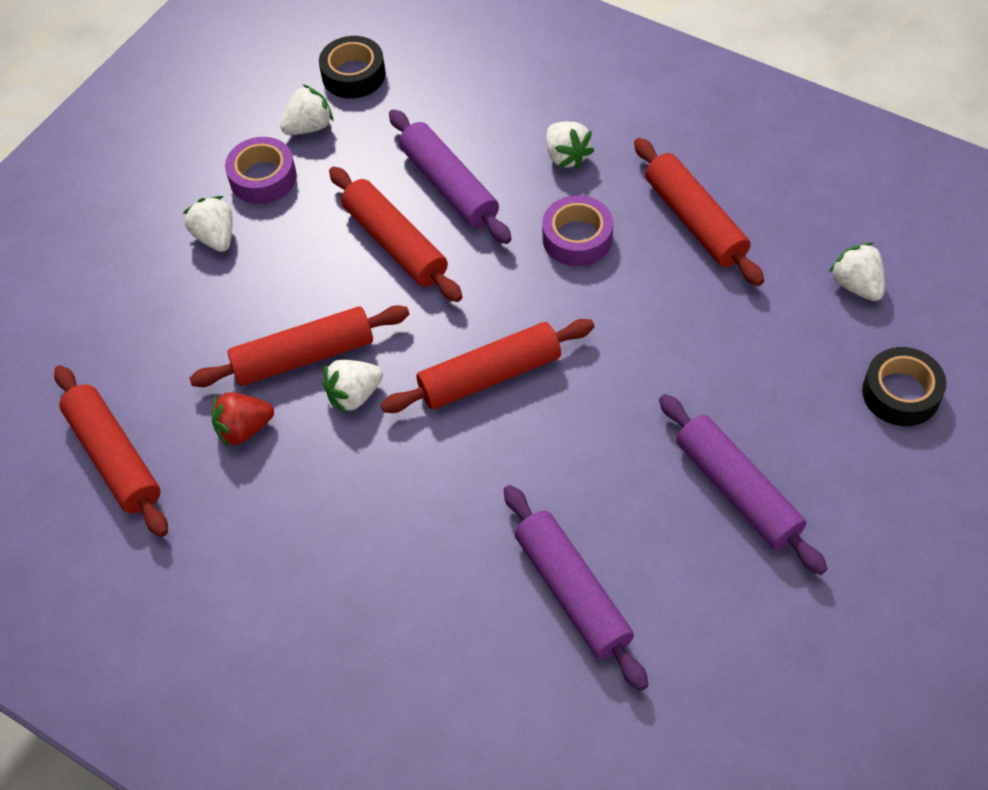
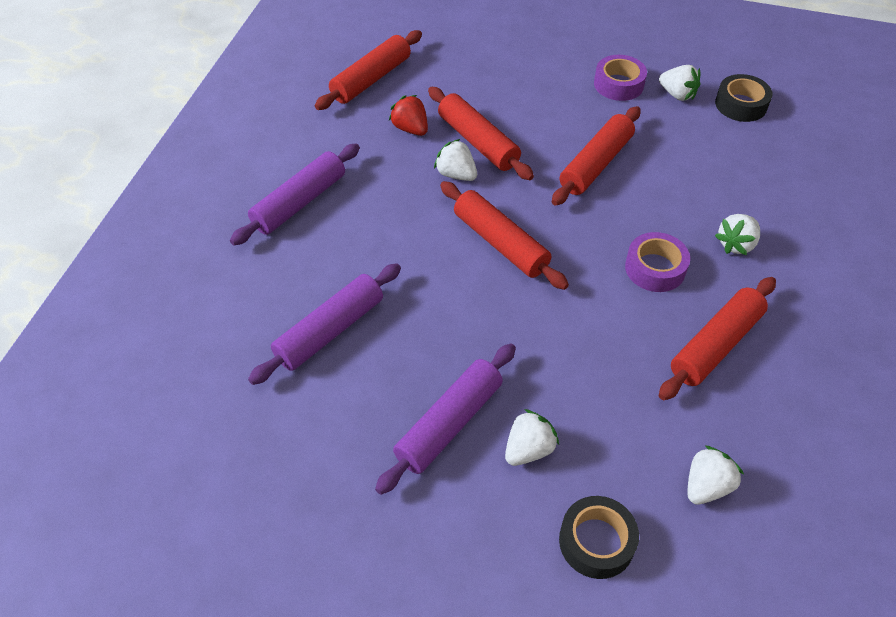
camera: 70 degrees right, 5 degrees down
white strawberry [183,196,233,252] -> white strawberry moved to [505,409,559,466]
purple rolling pin [389,109,512,244] -> purple rolling pin moved to [230,143,360,245]

